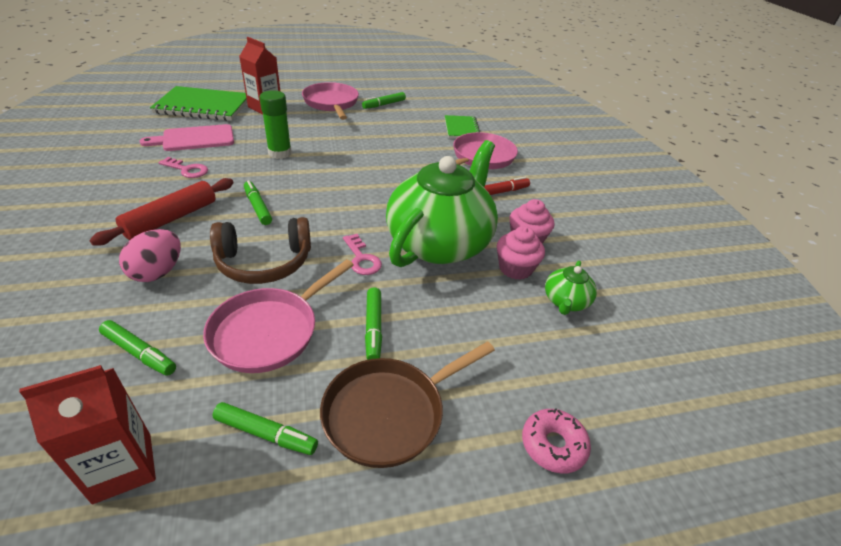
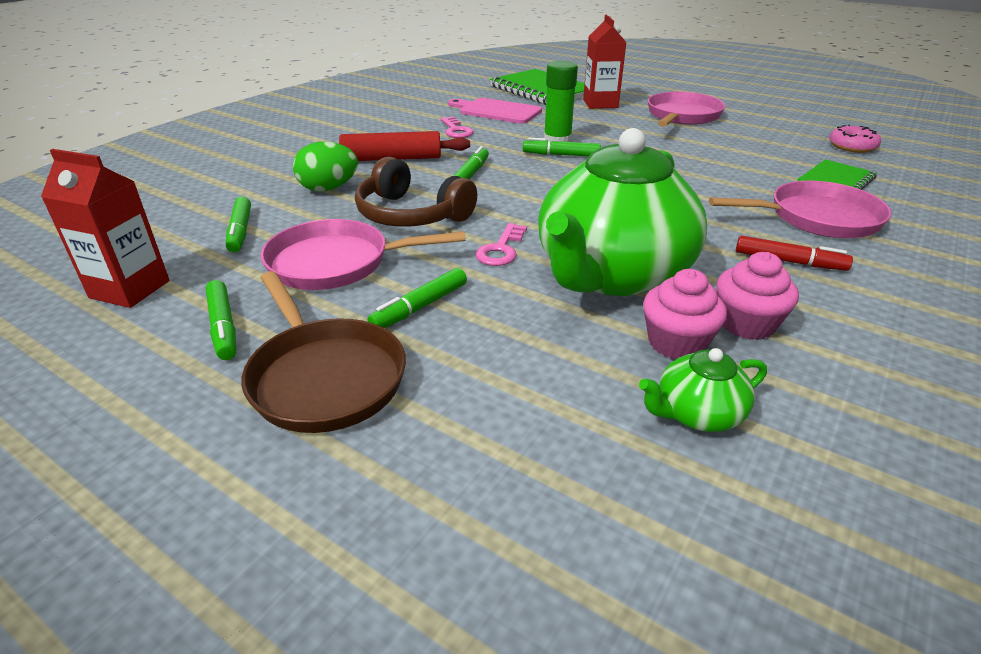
camera: 50 degrees right, 5 degrees down
pink egg [119,229,181,282] -> green egg [293,142,358,191]
brown pan [320,341,495,468] -> brown pan turned 135 degrees counterclockwise [242,271,406,433]
green marker [362,92,406,109] -> green marker moved to [523,138,601,156]
green teapot [386,140,498,267] -> green teapot turned 135 degrees clockwise [538,128,707,296]
pink donut [522,408,591,474] -> pink donut moved to [829,125,881,153]

